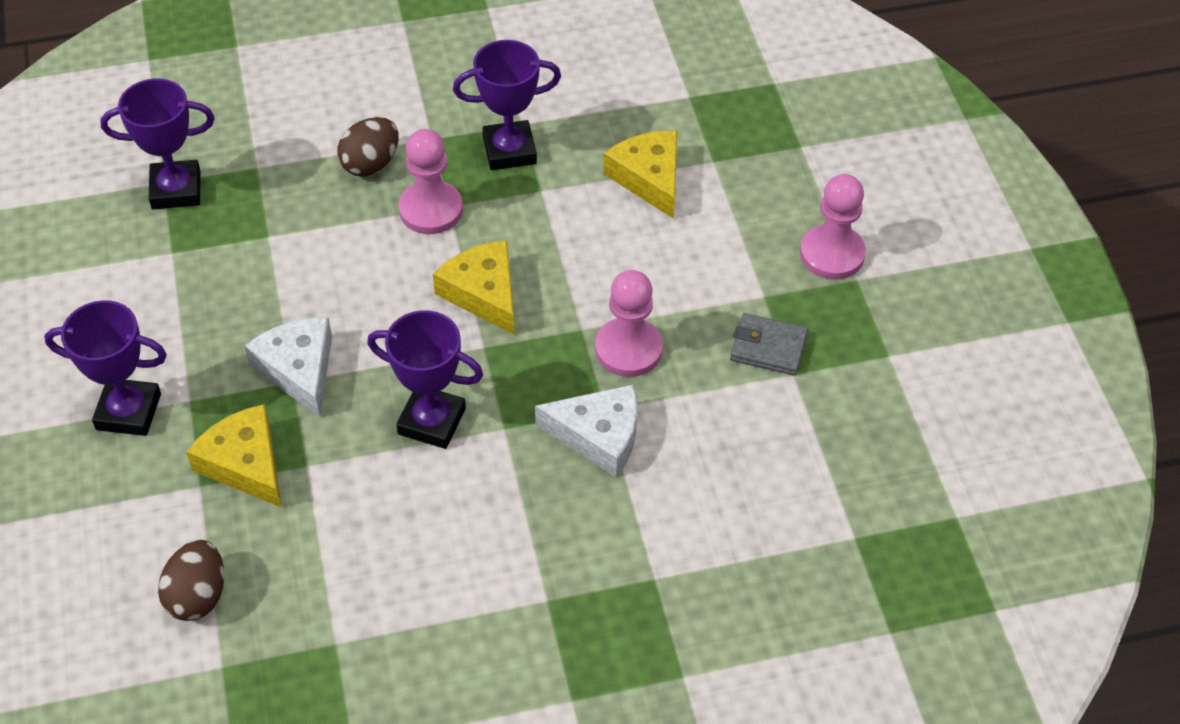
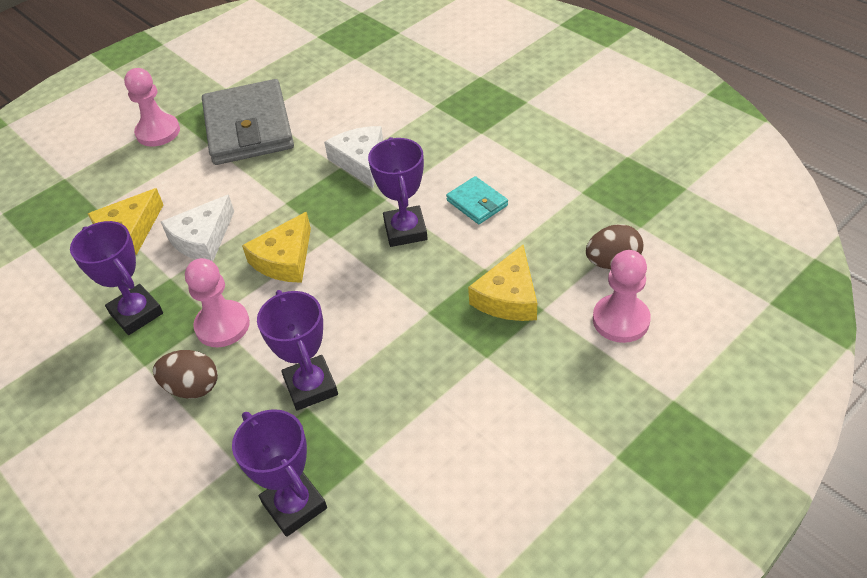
camera: 115 degrees left, 5 degrees down
purple trophy [44,300,167,436] -> purple trophy moved to [257,290,338,411]
white cheese [244,317,332,417] -> white cheese moved to [161,195,234,261]
pink pawn [595,270,663,377] -> pink pawn moved to [593,250,651,343]
grey wallet [730,313,808,376] -> grey wallet [202,79,294,165], size x2.22
none -> turquoise wallet [446,176,508,224]

